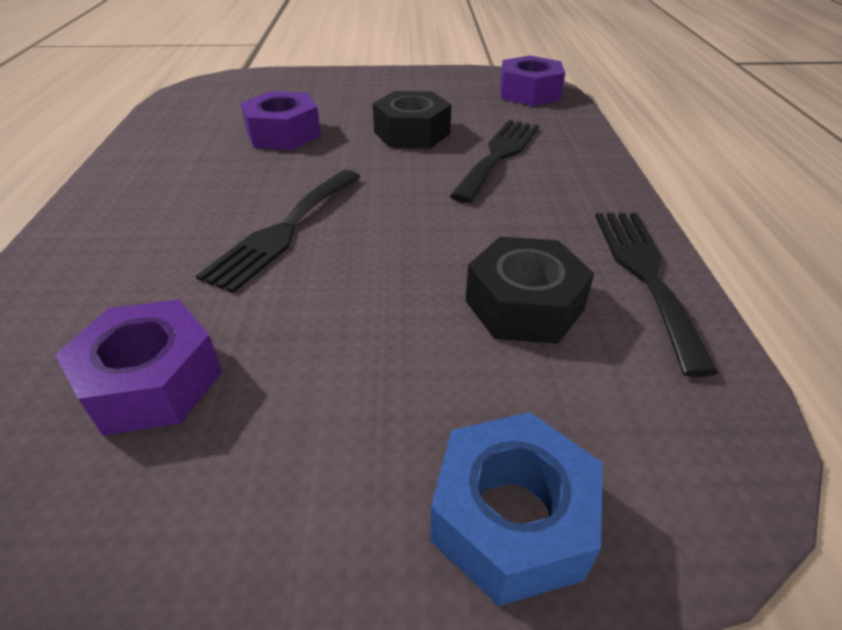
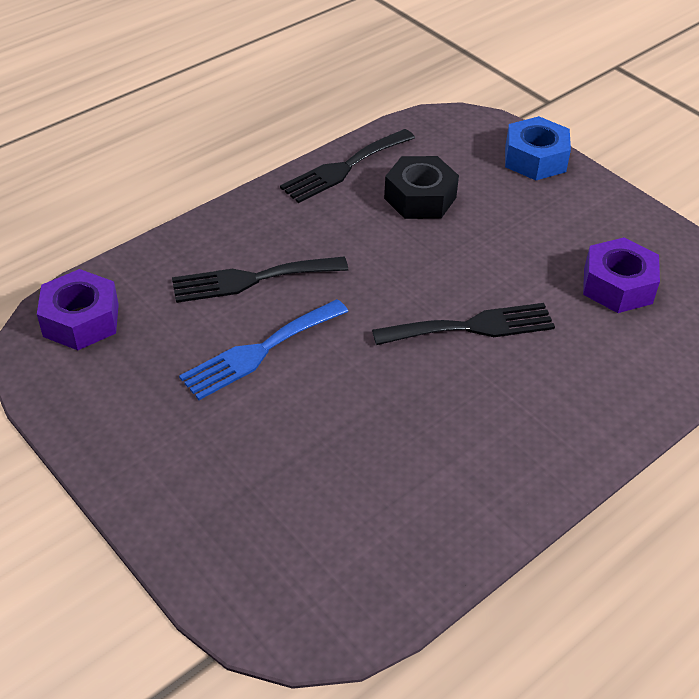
camera: 130 degrees left, 5 degrees up
purple nut [241,91,321,150] -> none
black nut [372,91,451,149] -> blue fork [179,299,348,400]

